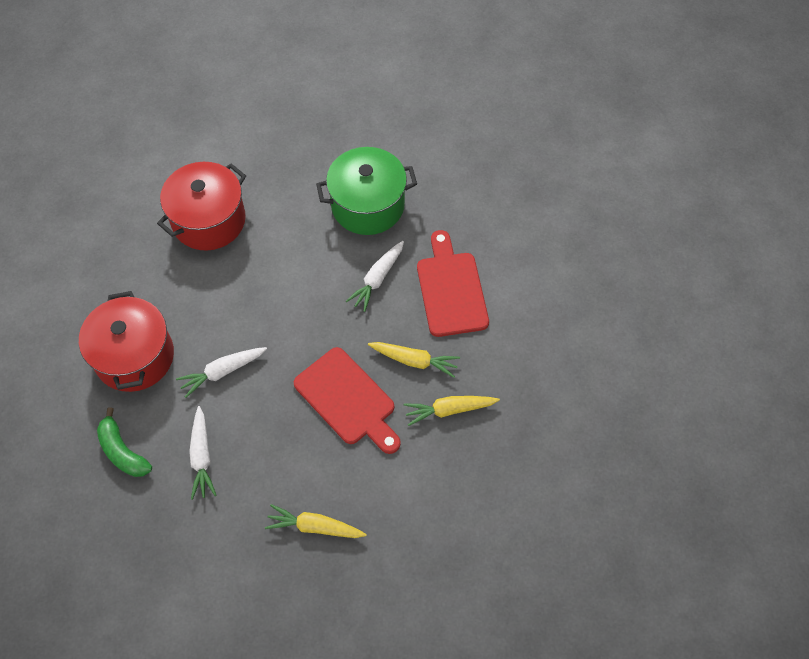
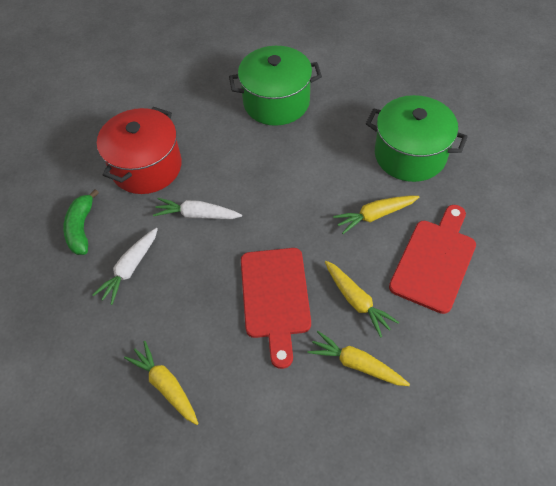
camera: 40 degrees right, 5 degrees down
red pot [157,162,246,251] -> green pot [229,46,322,126]
white carrot [346,241,404,312] -> yellow carrot [333,196,419,234]

